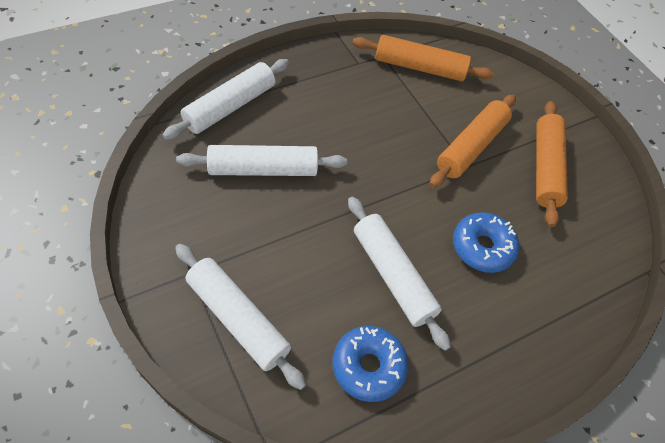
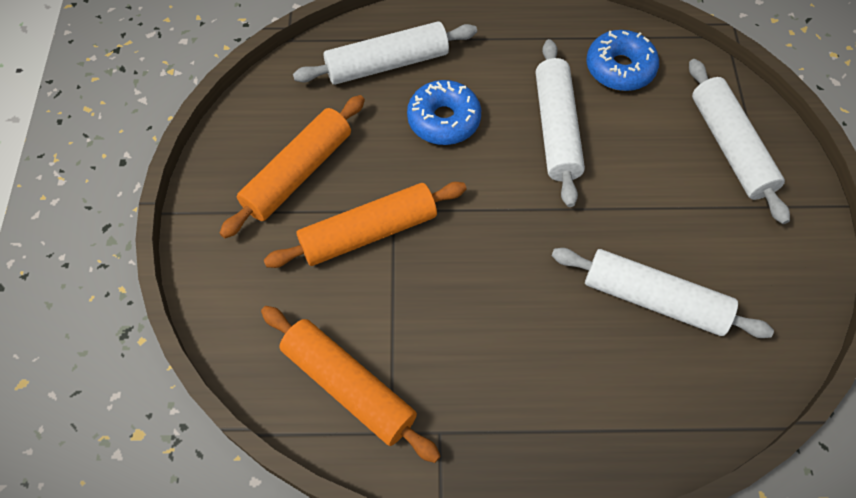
camera: 145 degrees left, 5 degrees up
white rolling pin [163,59,289,140] -> white rolling pin moved to [293,21,477,85]

